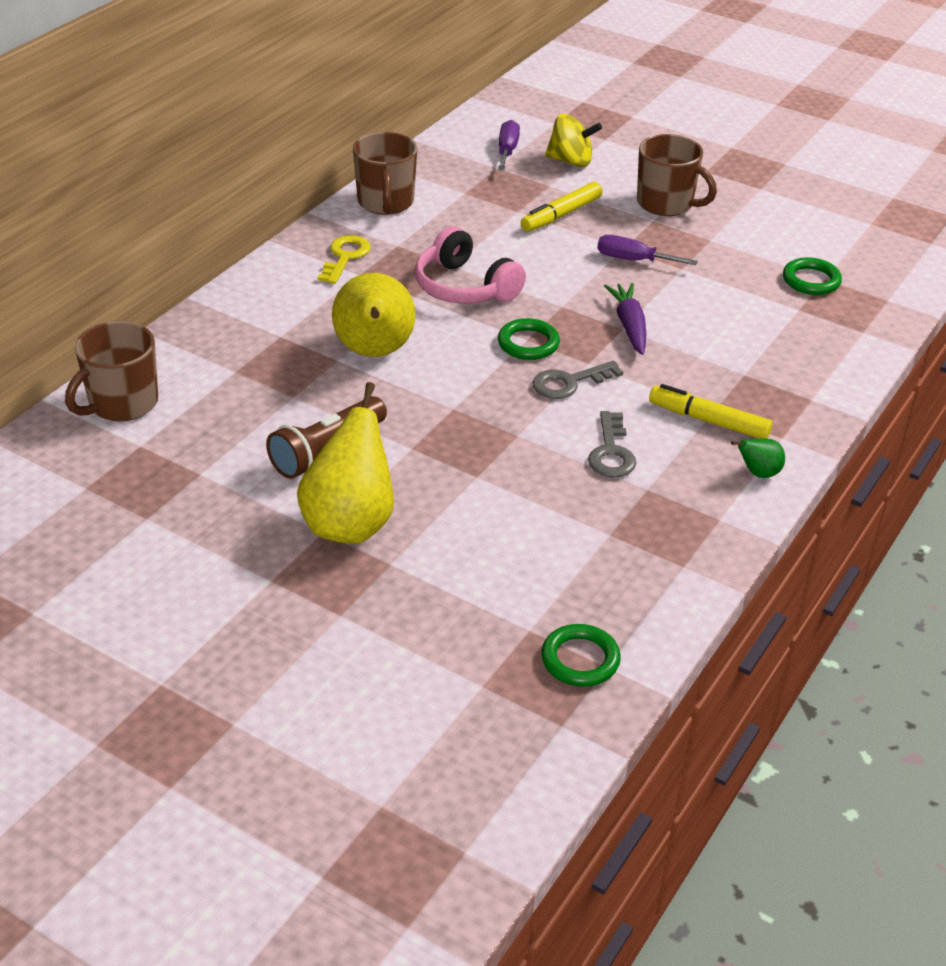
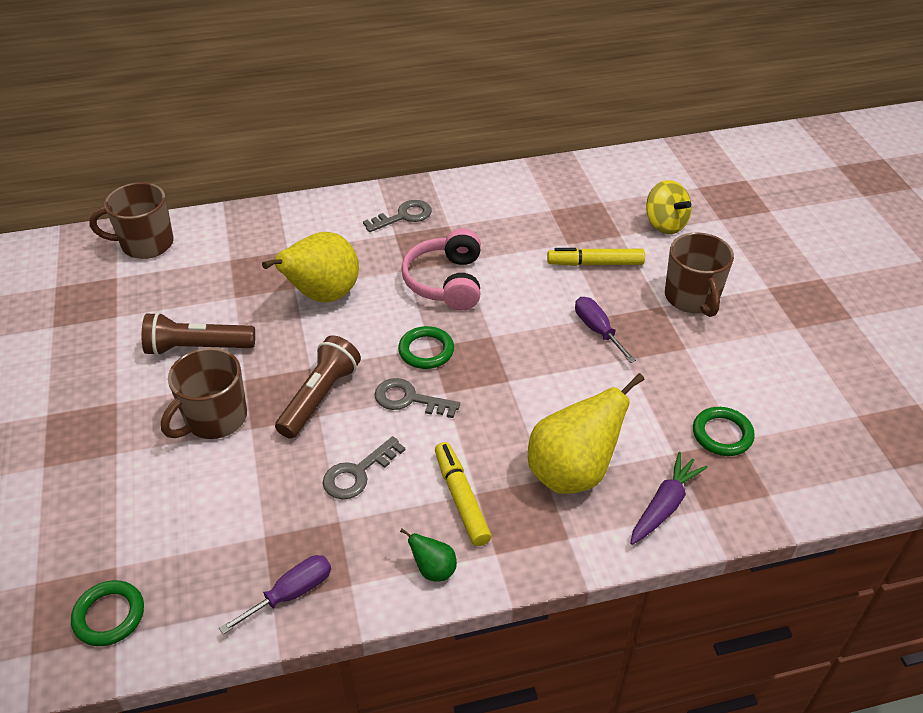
camera: 45 degrees right, 5 degrees up
yellow pear [297,382,394,544] -> yellow pear moved to [528,373,645,494]
yellow key [318,235,371,284] -> grey key [363,200,432,232]
brown mug [353,132,417,215] -> brown mug moved to [161,348,247,439]
purple screwdriver [498,120,520,171] -> purple screwdriver moved to [219,555,331,634]
purple carrot [604,283,646,355] -> purple carrot moved to [630,452,708,545]
none -> brown flashlight [275,335,361,439]

